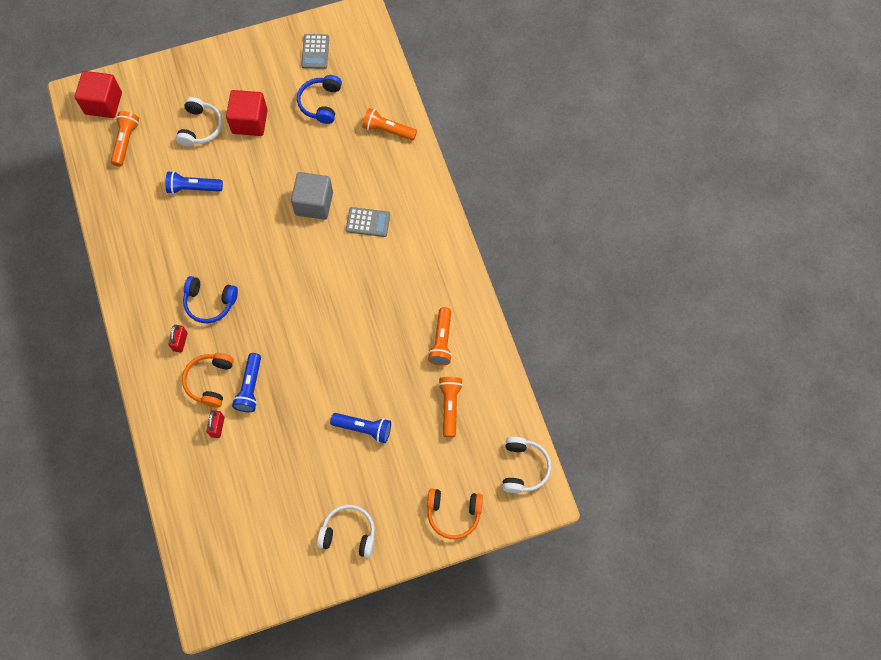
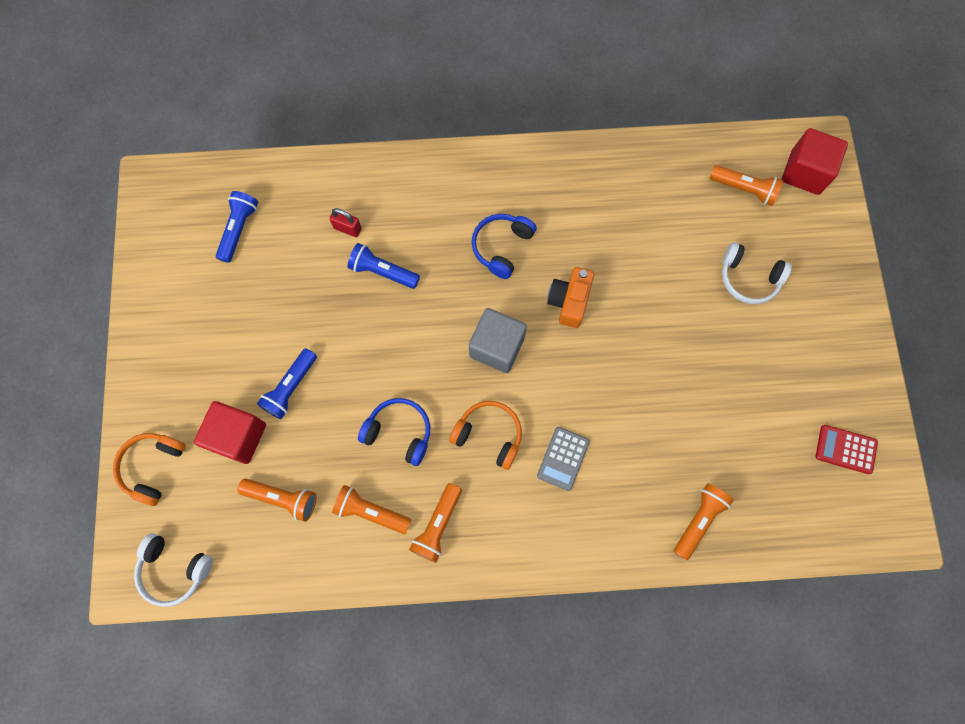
camera: 105 degrees right, 5 degrees up
blue flashlight [165,171,223,194] -> blue flashlight moved to [216,191,258,263]
red padlock [169,325,188,353] -> none
orange headphones [182,353,234,408] -> orange headphones moved to [449,401,522,470]
red cube [226,90,268,136] -> red cube moved to [194,401,266,464]
grey cube [291,172,333,220] -> grey cube moved to [469,308,527,373]
blue headphones [297,75,342,124] -> blue headphones moved to [358,398,430,466]
grey calculator [301,34,329,69] -> red calculator [816,425,878,474]
white headphones [317,505,375,558] -> none
none -> orange flashlight [409,483,462,563]
none -> orange camera [547,267,594,328]

